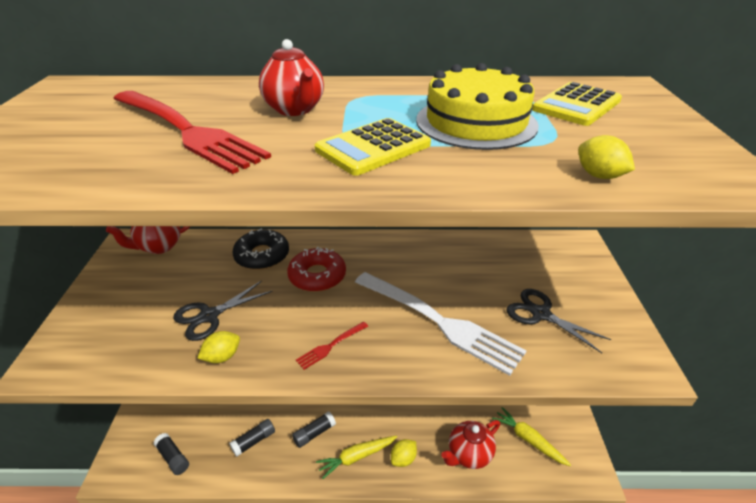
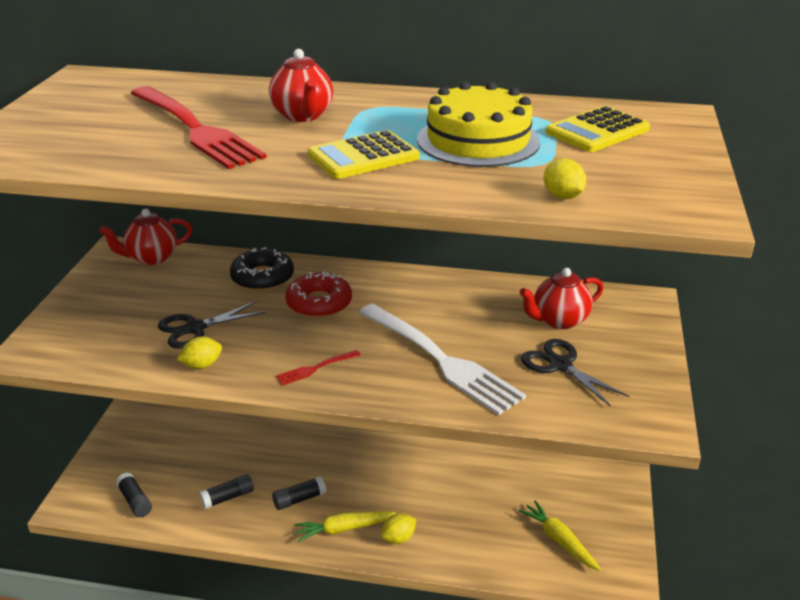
camera: 10 degrees right, 5 degrees down
red teapot [441,420,500,469] -> red teapot moved to [520,268,604,329]

